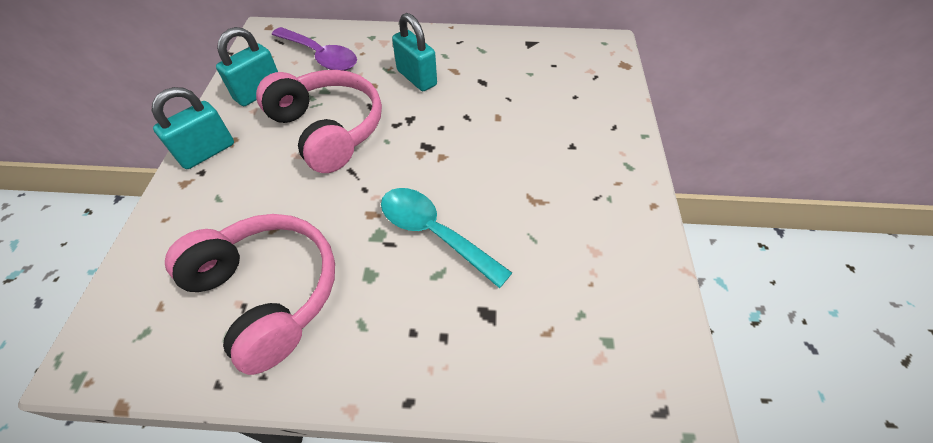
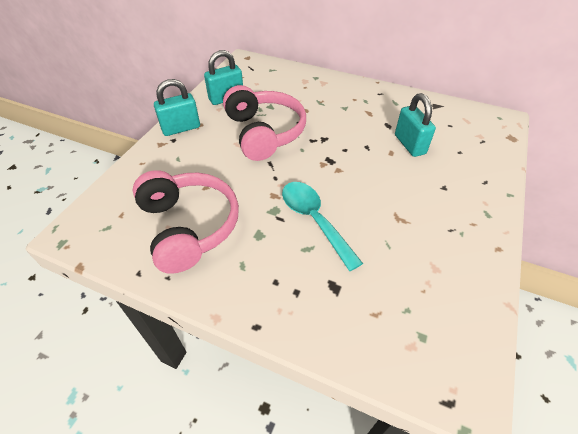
camera: 20 degrees right, 5 degrees down
purple spoon [272,27,357,71] -> none
turquoise padlock [392,13,437,91] -> turquoise padlock moved to [395,93,436,157]

